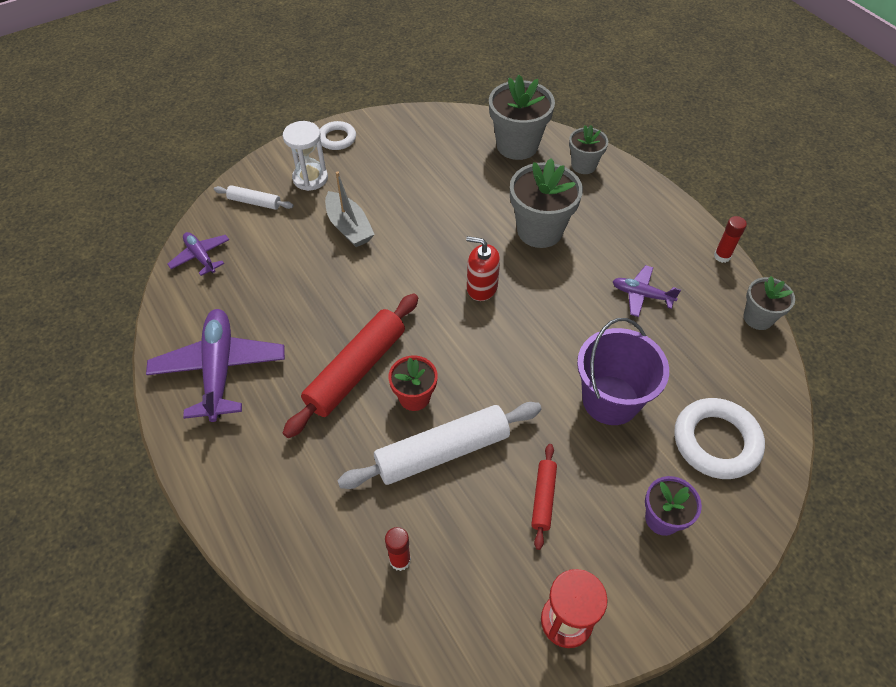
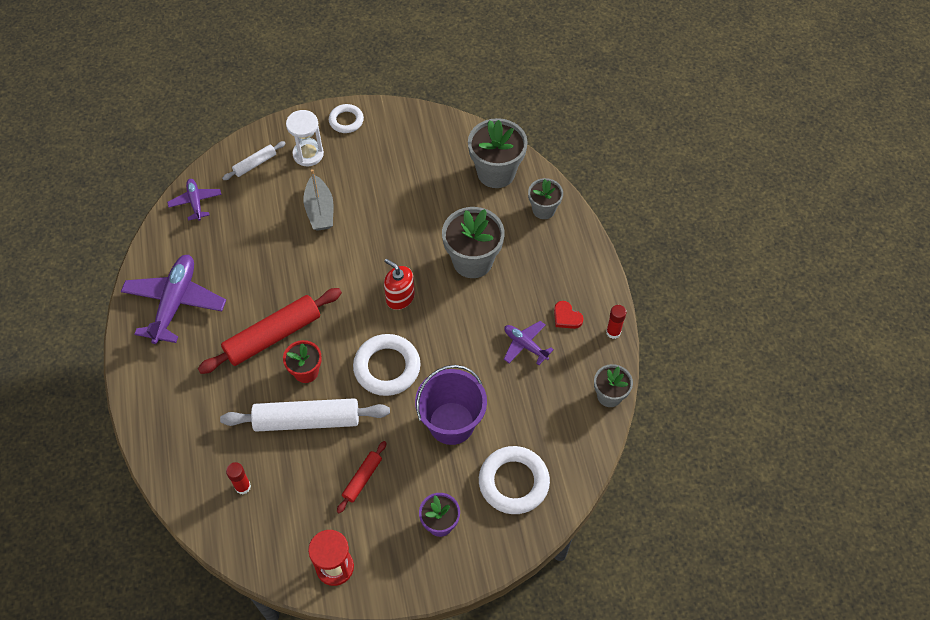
camera: 20 degrees right, 5 degrees up
white rolling pin [214,185,294,210] -> white rolling pin turned 75 degrees counterclockwise [222,141,286,180]
none -> white ring [353,334,420,396]
none -> red heart [554,301,584,329]

